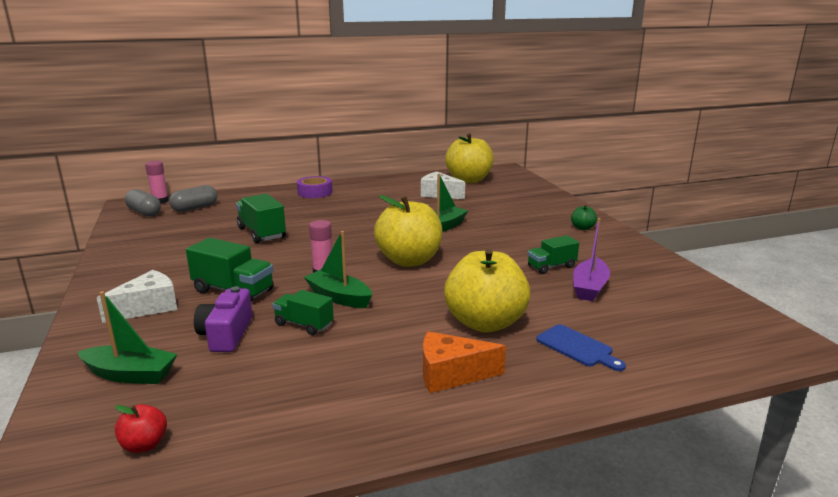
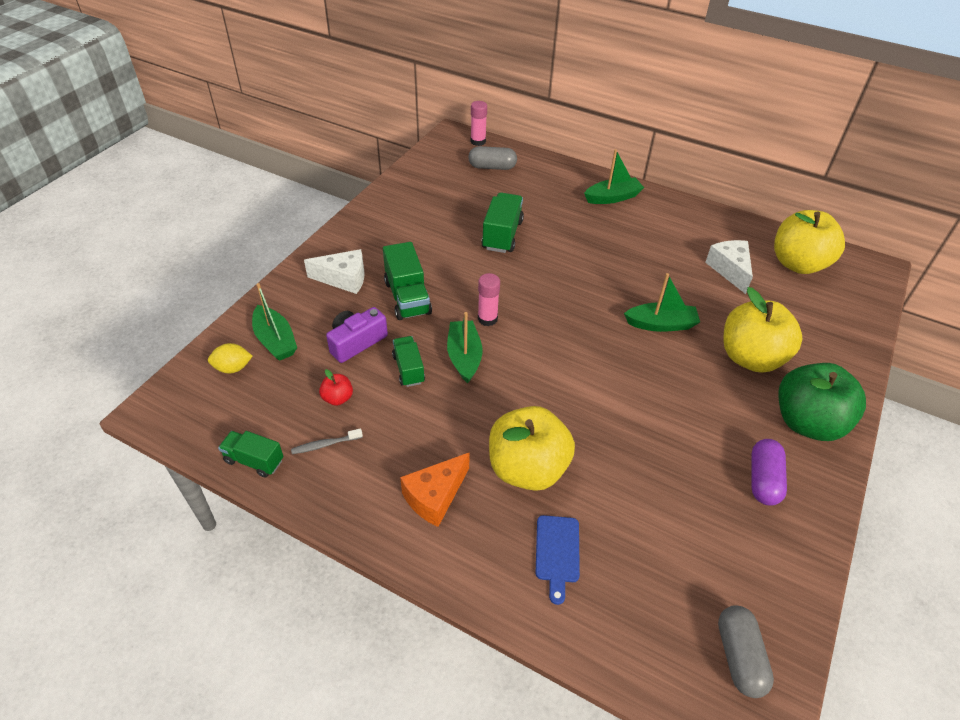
camera: 45 degrees right, 25 degrees up
red apple [115,404,167,453] -> red apple moved to [319,369,353,406]
grey capsule [125,189,161,216] -> grey capsule moved to [718,605,774,698]
purple tape [297,176,332,198] -> green boat [584,149,644,204]
yellow apple [374,195,442,267] -> yellow apple moved to [723,287,802,373]
orange cheese [423,331,506,393] -> orange cheese turned 90 degrees counterclockwise [400,452,470,527]
green truck [528,235,579,274] -> green truck moved to [218,431,283,478]
green apple [571,205,597,230] -> green apple [778,363,866,441], size x2.38
purple boat [573,218,610,301] -> none
none -> yellow lemon [208,343,253,373]
none -> grey toothbrush [291,428,363,454]
none -> purple capsule [751,439,787,506]

